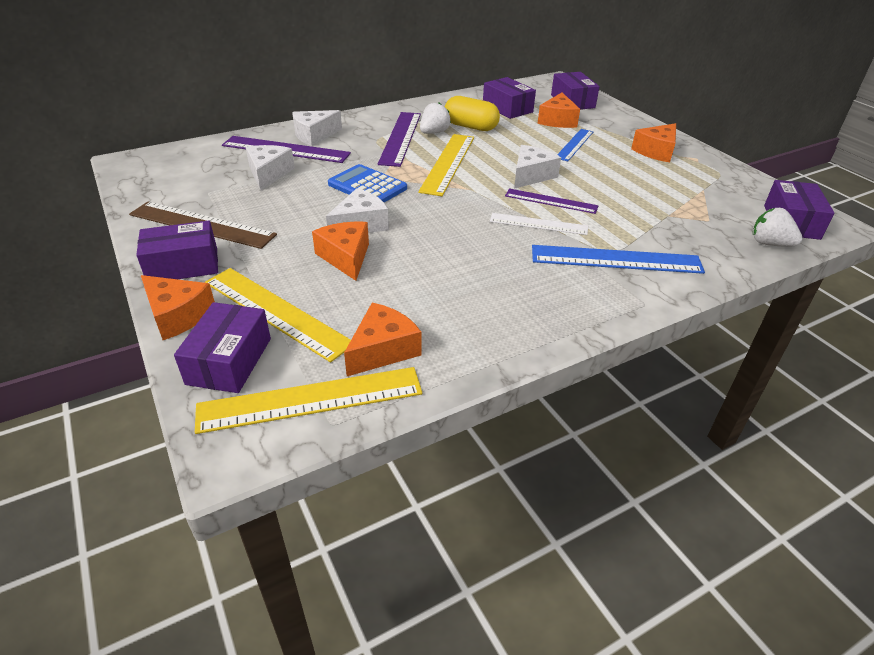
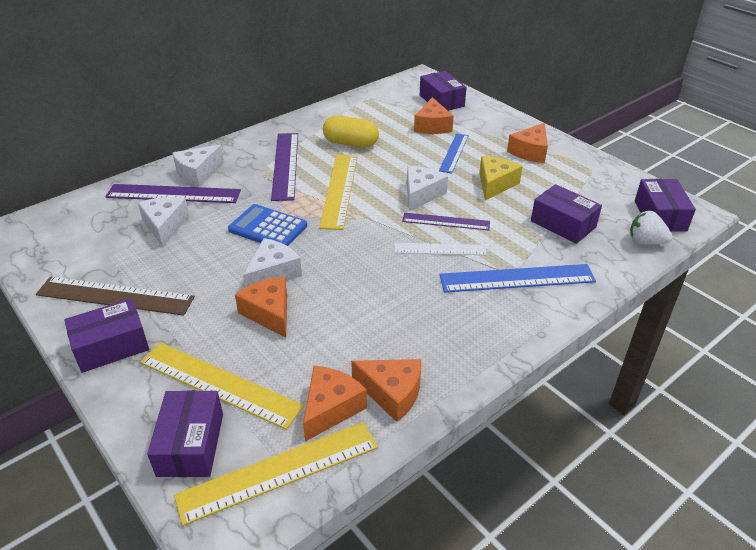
camera: 10 degrees left, 0 degrees up
orange cheese [141,275,215,340] -> orange cheese moved to [351,359,421,422]
white strawberry [420,103,451,134] -> none
purple box [483,77,536,119] -> purple box moved to [531,184,602,244]
none -> yellow cheese [479,156,523,201]

